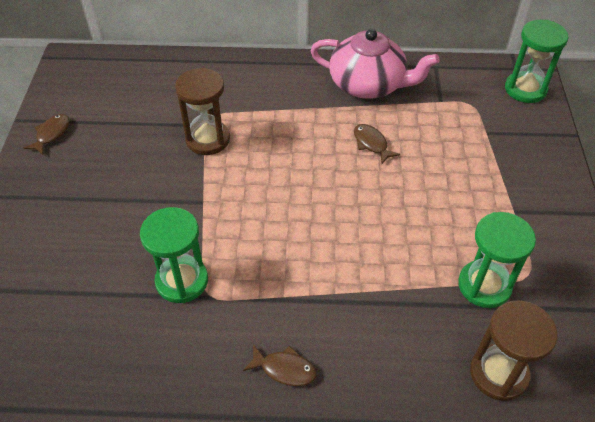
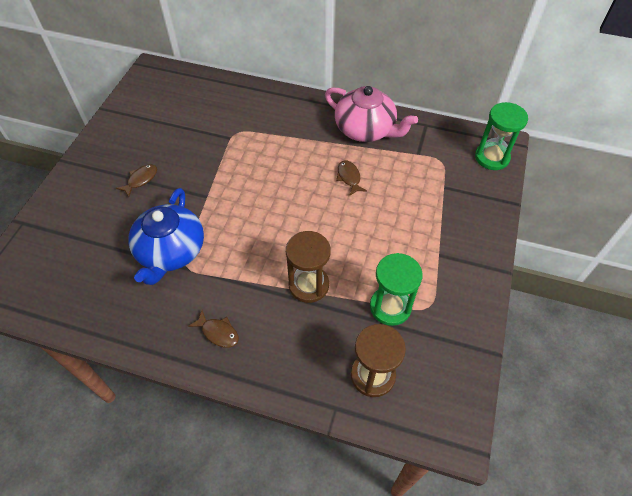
camera: 15 degrees right, 5 degrees up
brown fish [24,114,70,155] -> brown fish moved to [116,164,157,197]
green hourglass [140,207,208,303] -> blue teapot [128,188,204,285]
brown hourglass [175,68,230,155] -> brown hourglass moved to [286,231,331,303]

